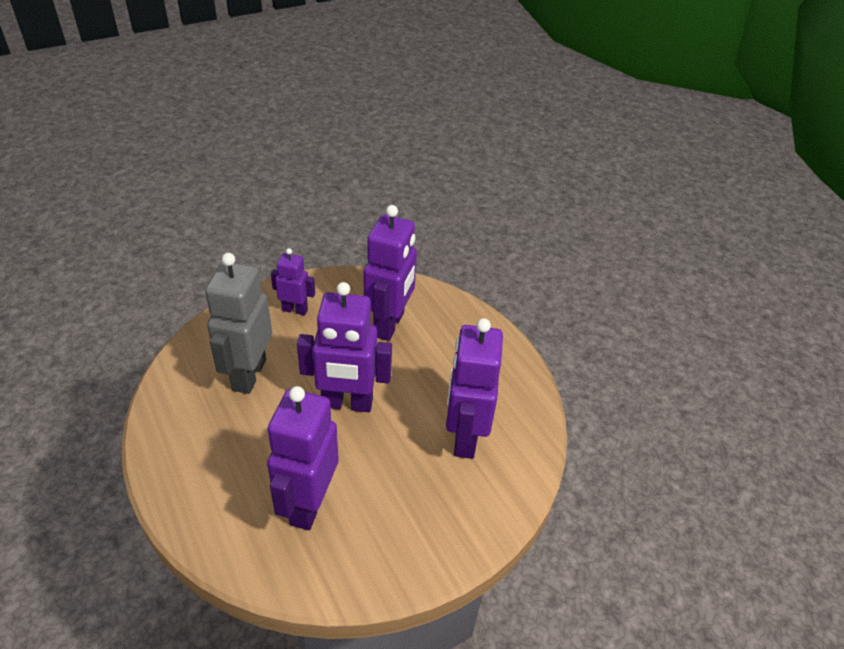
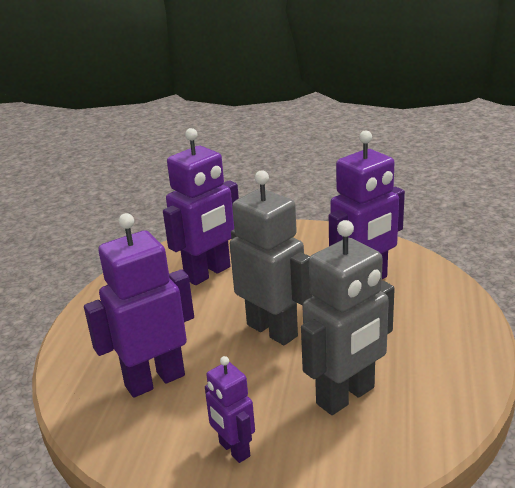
camera: 135 degrees left, 15 degrees down
purple robot [297,282,392,412] -> grey robot [230,170,313,345]

